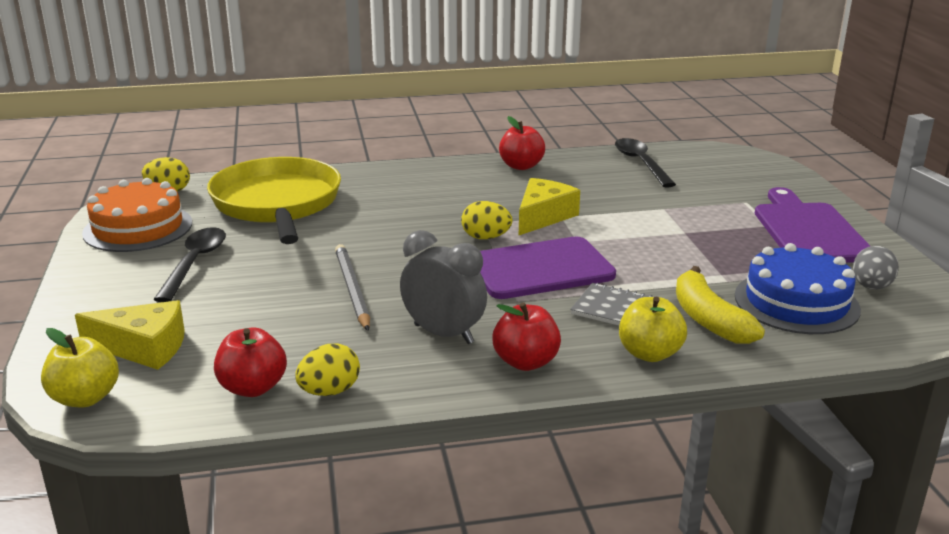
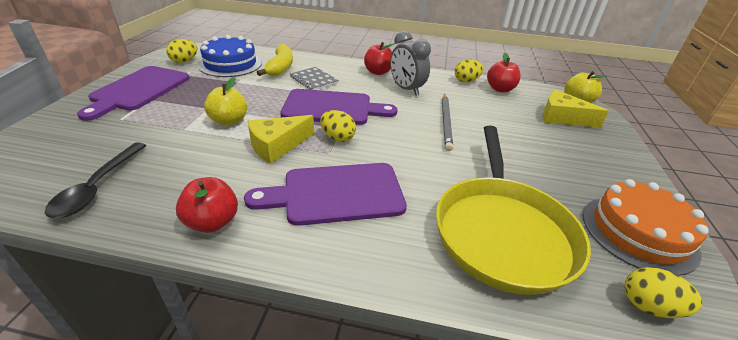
camera: 160 degrees left, 10 degrees up
black spoon [153,227,226,302] -> none
yellow apple [619,296,687,362] -> yellow apple moved to [204,77,247,126]
grey egg [853,246,899,290] -> yellow egg [166,39,197,63]
none -> purple cutting board [244,163,407,226]

